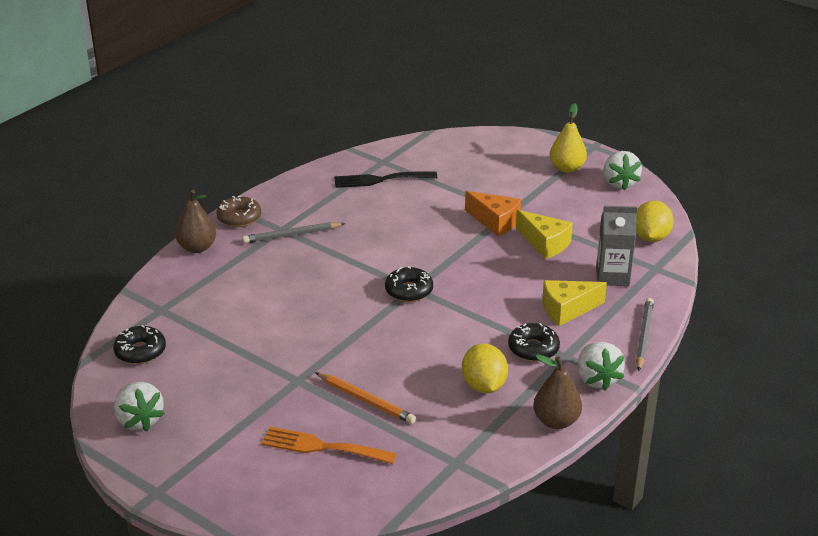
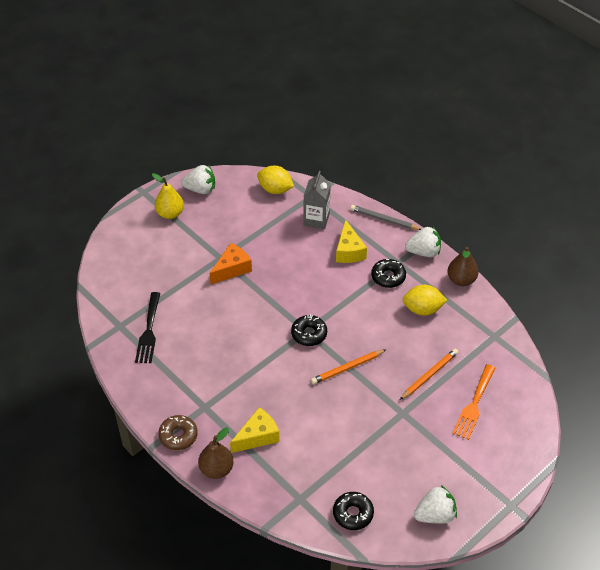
camera: 80 degrees left, 15 degrees up
grey pencil [242,222,345,244] -> none
yellow cheese [516,210,573,259] -> yellow cheese moved to [230,407,280,453]
none -> orange pencil [311,349,387,384]

